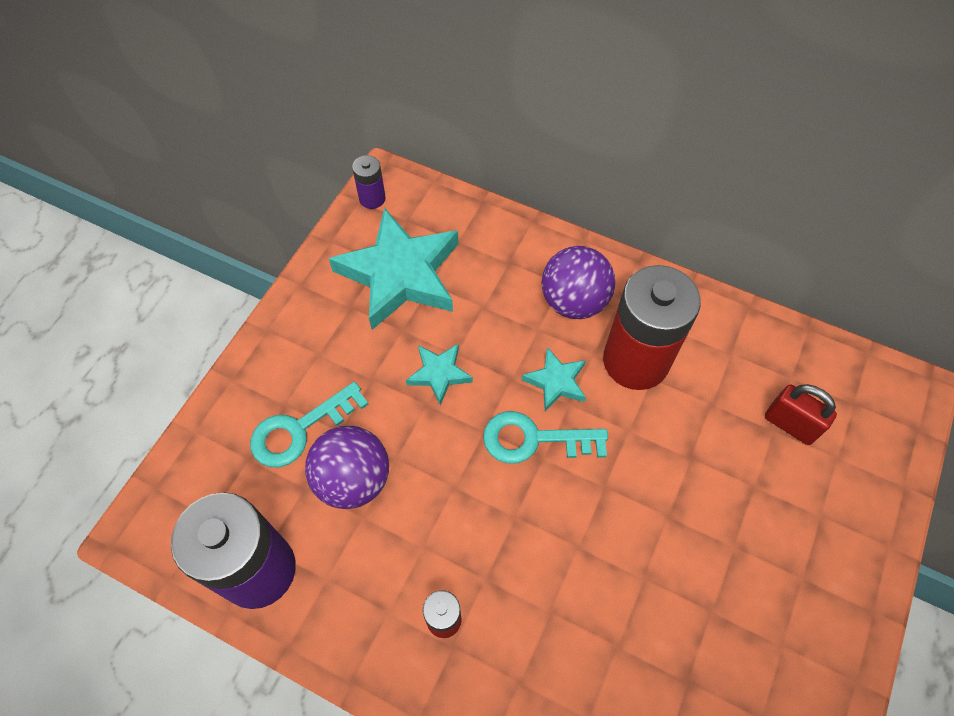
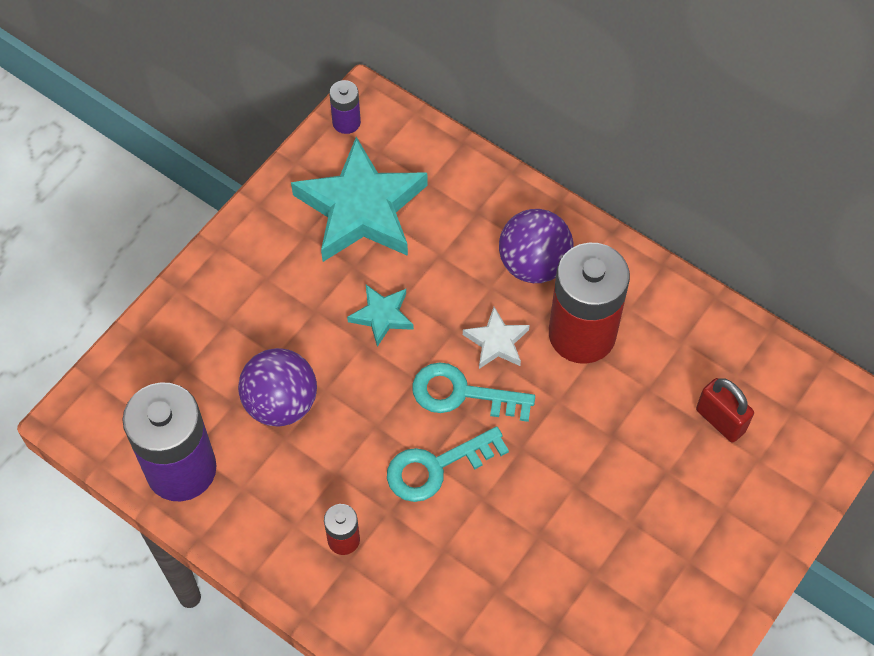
camera: 10 degrees right, 0 degrees up
turquoise key [250,382,368,467] -> turquoise key moved to [387,427,509,502]
turquoise star [522,347,586,411] -> white star [463,307,530,369]

